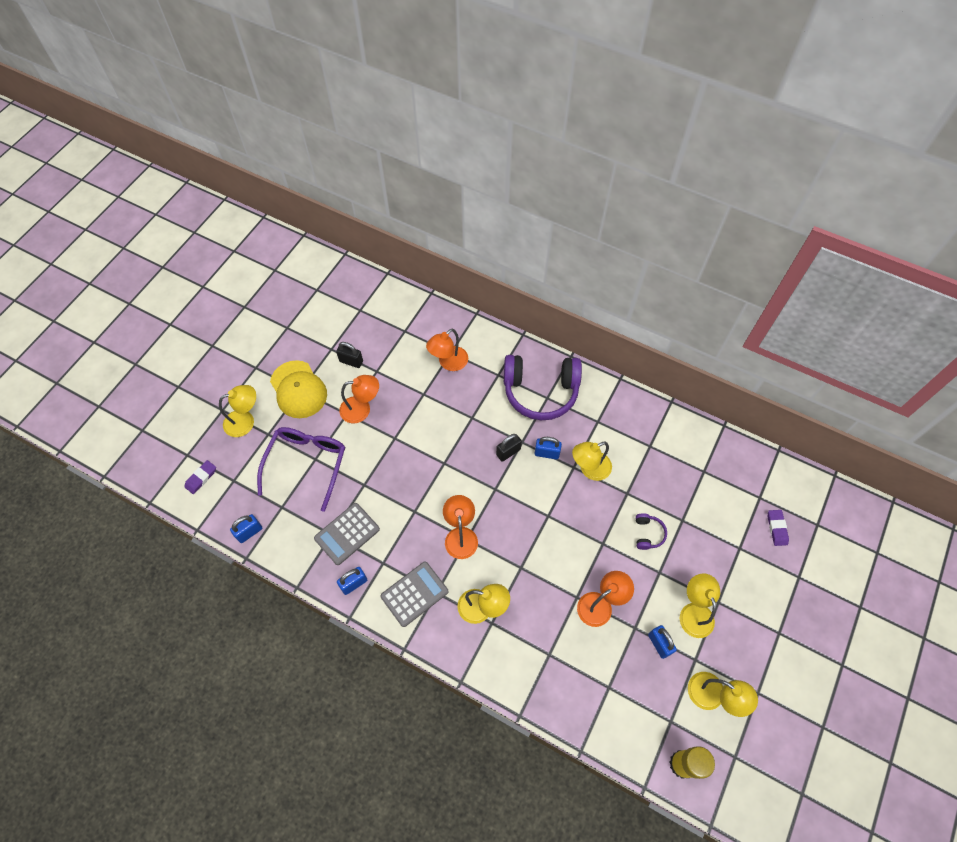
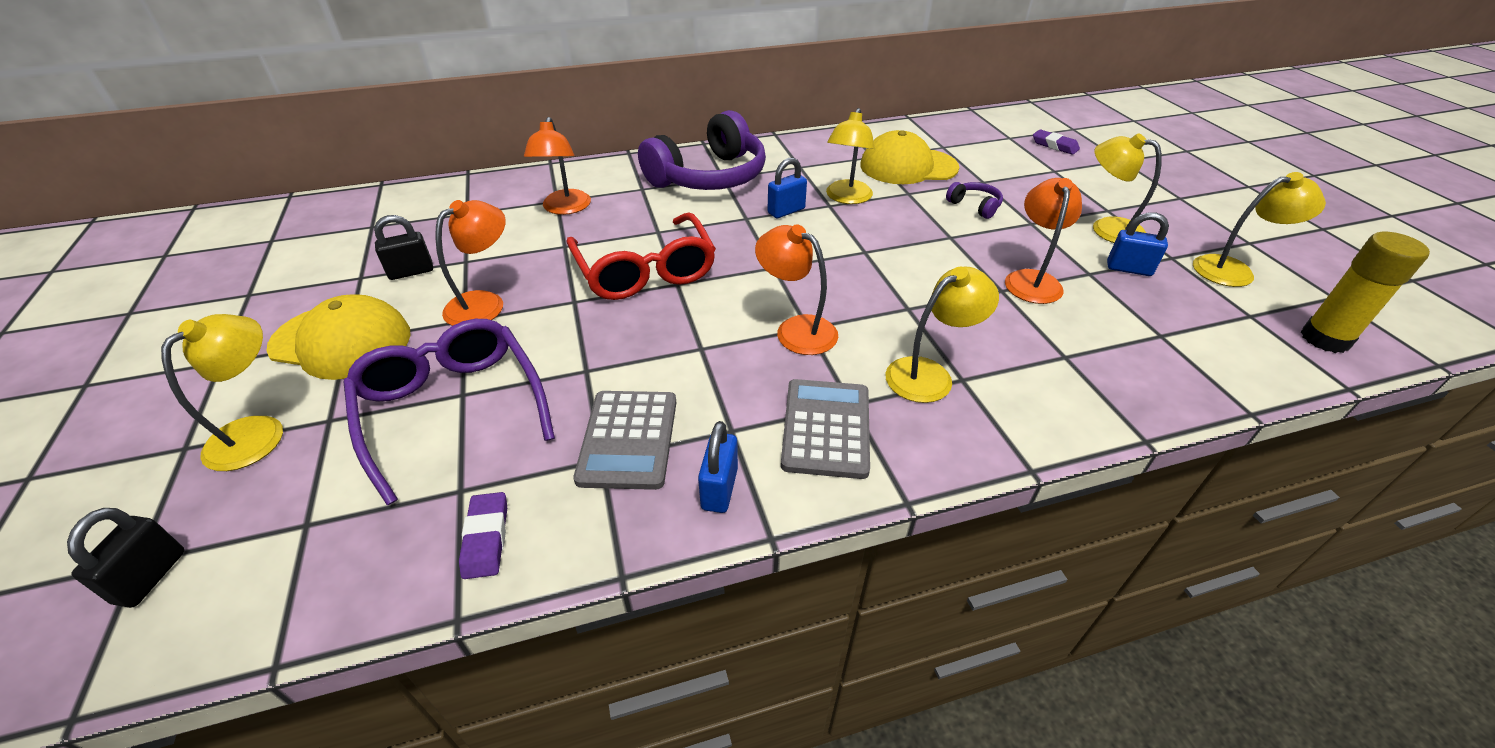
camera: 45 degrees left, 20 degrees down
purple eraser [184,460,216,494] -> purple eraser moved to [459,492,507,579]
blue padlock [230,514,262,543] -> none
black padlock [496,434,522,462] -> black padlock moved to [67,508,184,608]
none -> red glasses [567,213,716,300]
none -> yellow cap [860,130,959,184]

